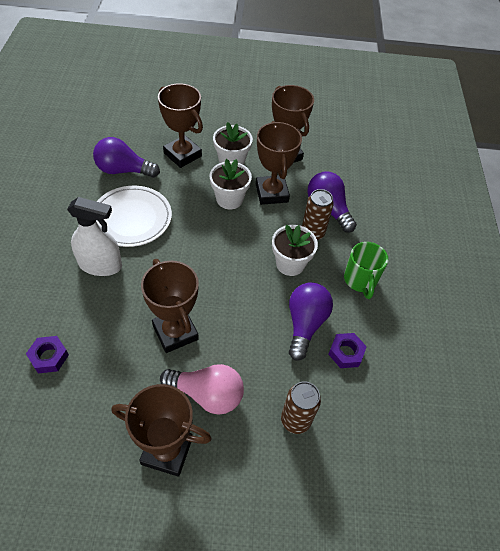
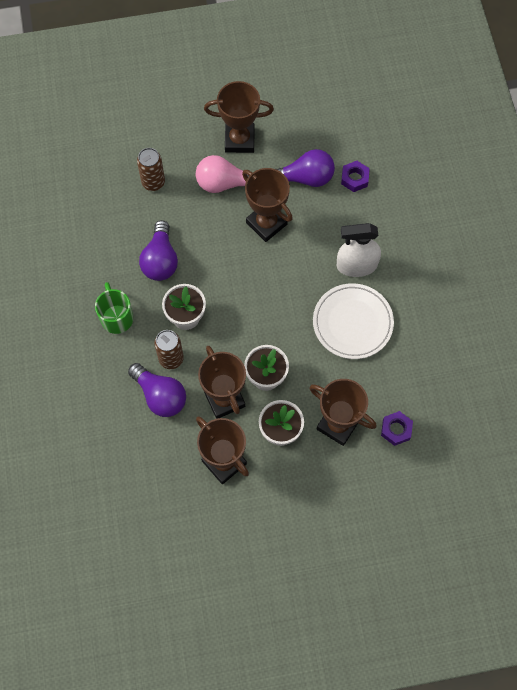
camera: 170 degrees right, 15 degrees up
purple light bulb [93,137,160,178] -> purple light bulb moved to [276,149,335,187]
purple nut [328,333,367,368] -> purple nut moved to [381,411,413,446]

